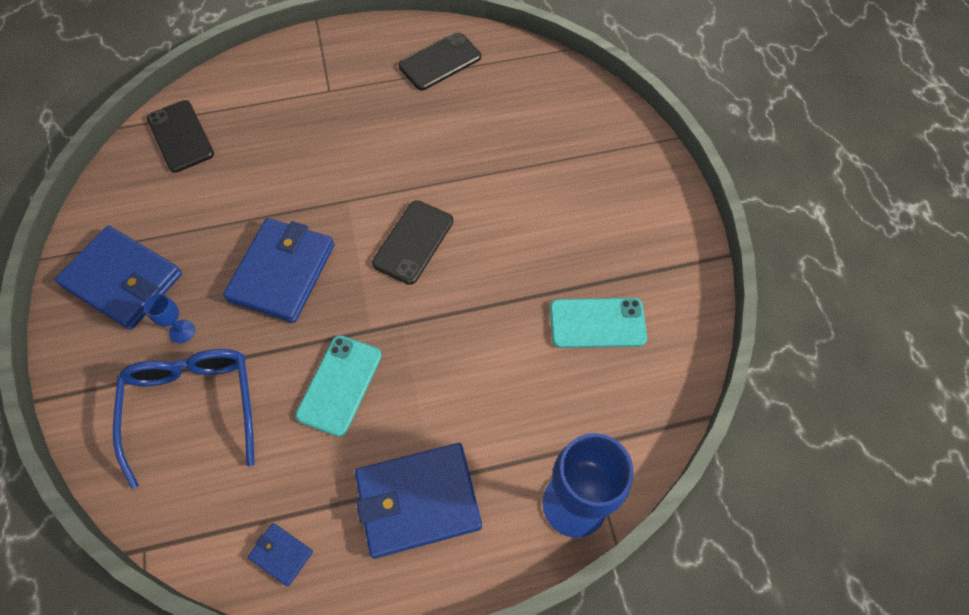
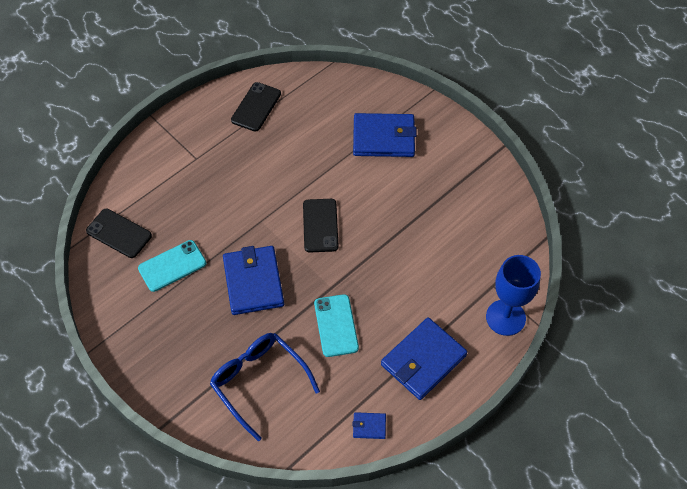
camera: 30 degrees left, 5 degrees down
blue wallet [55,226,182,330] -> blue wallet moved to [353,113,417,157]
blue goblet [144,294,195,343] -> none
turquoise phone [550,298,647,348] -> turquoise phone moved to [138,240,206,292]

